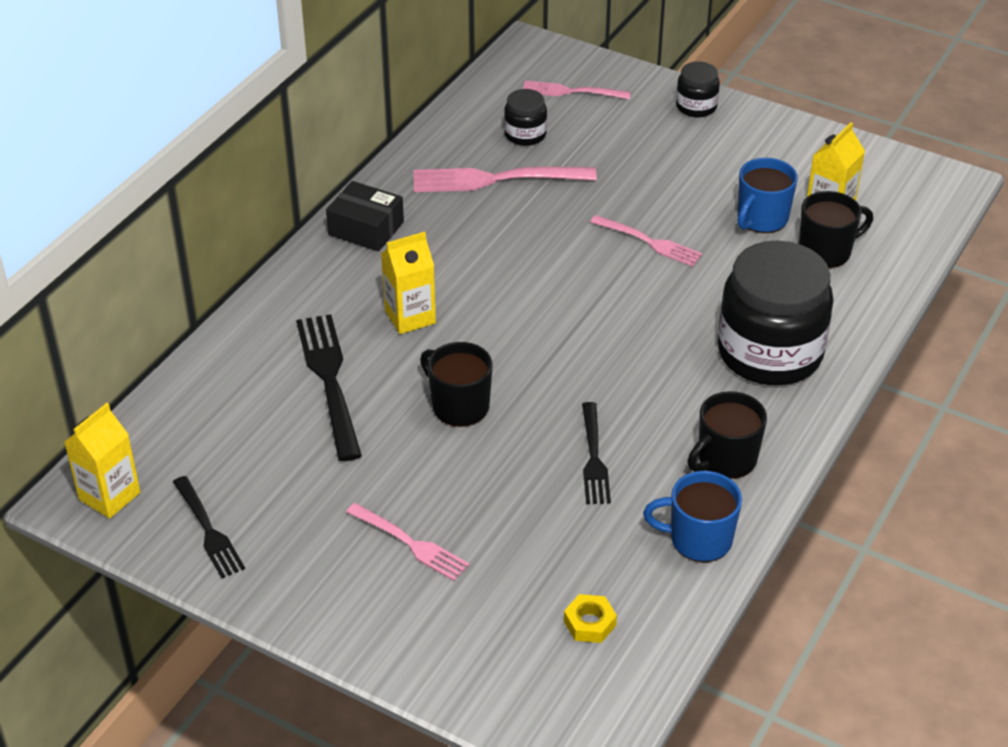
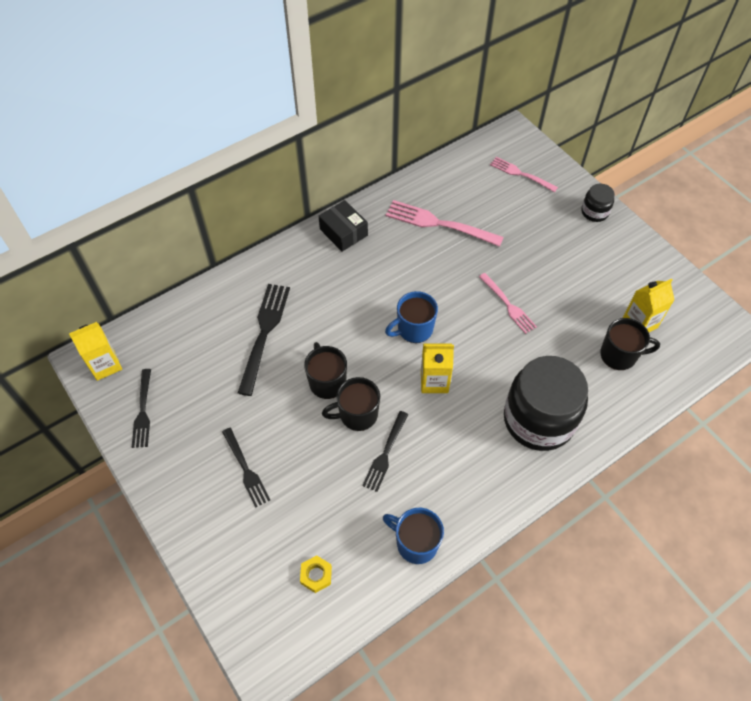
camera: 25 degrees right, 15 degrees up
pink fork [346,503,469,581] -> black fork [222,428,270,508]
yellow carton [381,232,436,334] -> yellow carton moved to [421,344,454,393]
black jar [504,89,547,146] -> none
black mug [687,391,767,479] -> black mug moved to [322,377,380,431]
blue mug [738,158,798,233] -> blue mug moved to [385,291,438,343]

